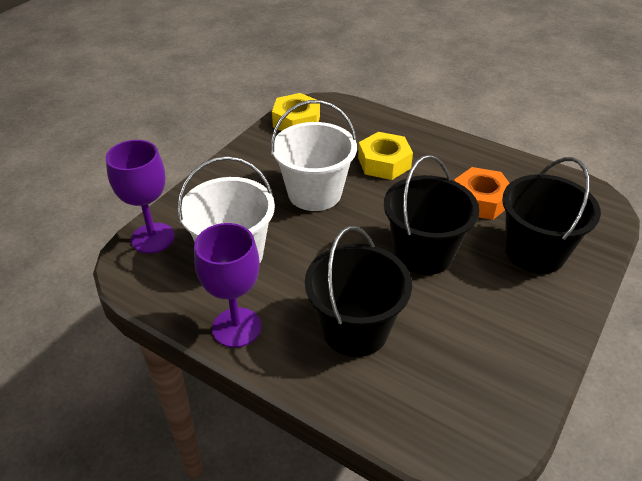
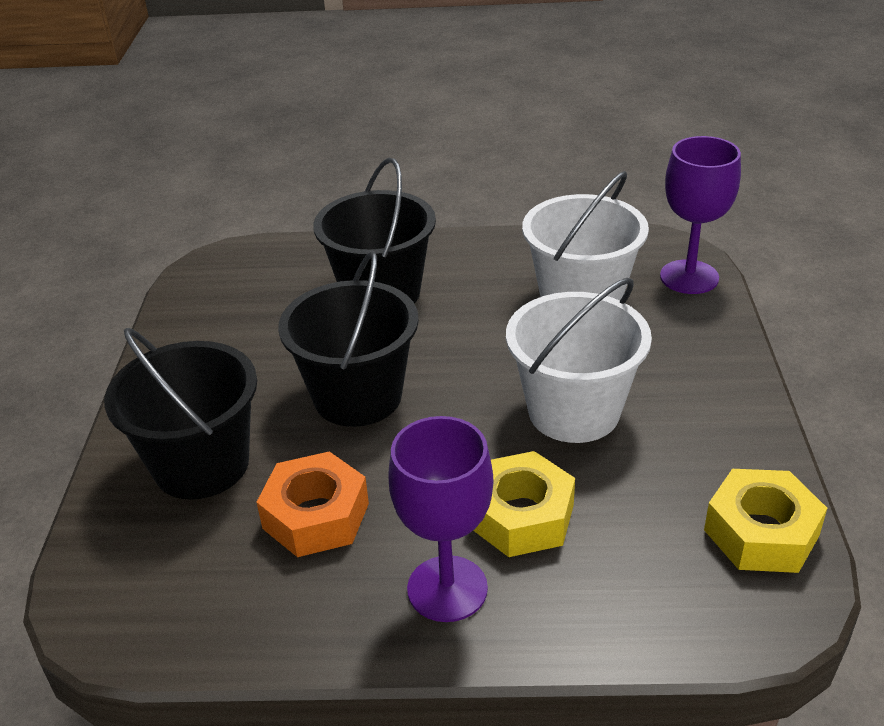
camera: 150 degrees right, 5 degrees down
purple goblet [194,223,261,348] -> purple goblet moved to [388,416,494,622]

